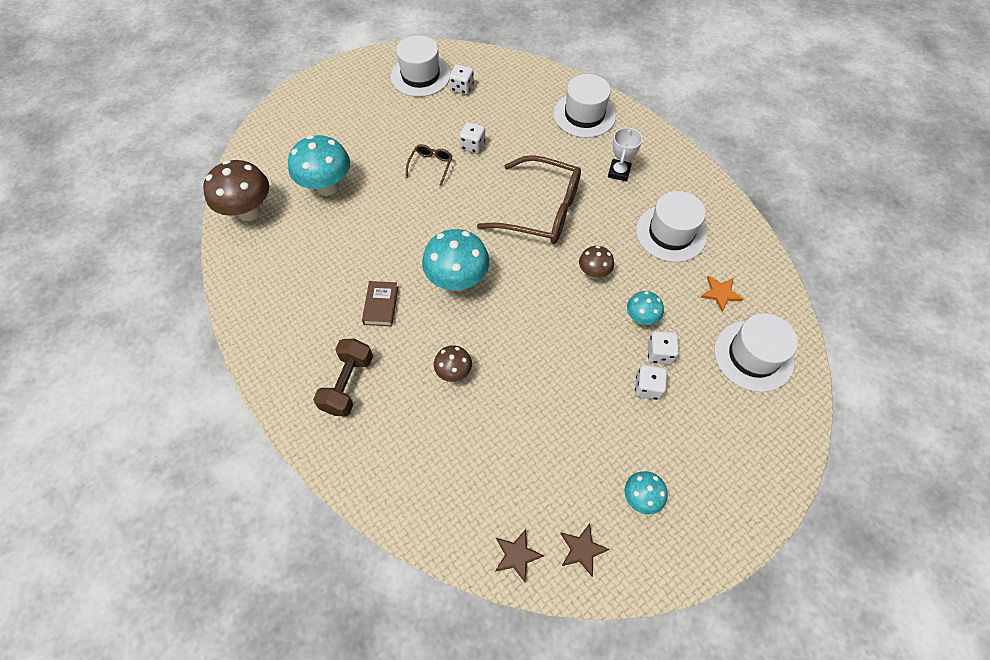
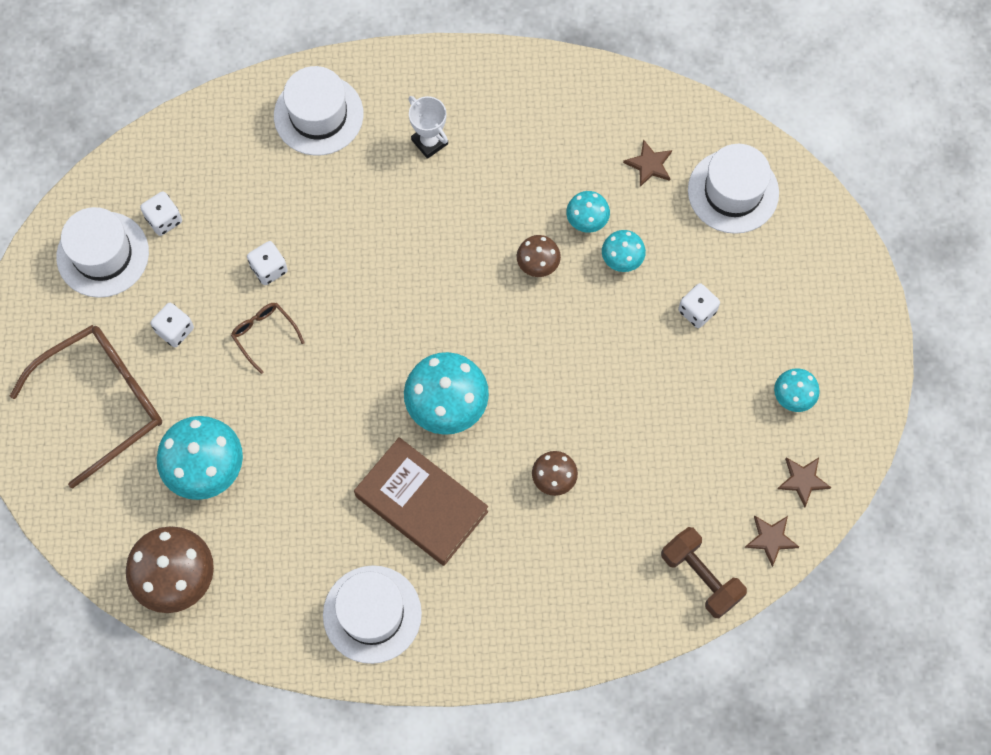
camera: 55 degrees left, 10 degrees up
brown dumbbell [313,339,373,417] -> brown dumbbell moved to [661,527,747,618]
brown book [362,281,398,326] -> brown book [354,437,488,566], size x1.95
brown glasses [477,155,581,244] -> brown glasses moved to [10,325,162,489]
white hat [636,191,707,262] -> white hat moved to [323,565,422,664]
white dice [648,331,679,364] -> white dice moved to [151,303,194,347]
orange star [700,276,743,312] -> brown star [623,139,672,187]
none -> turquoise mushroom [566,191,610,233]

